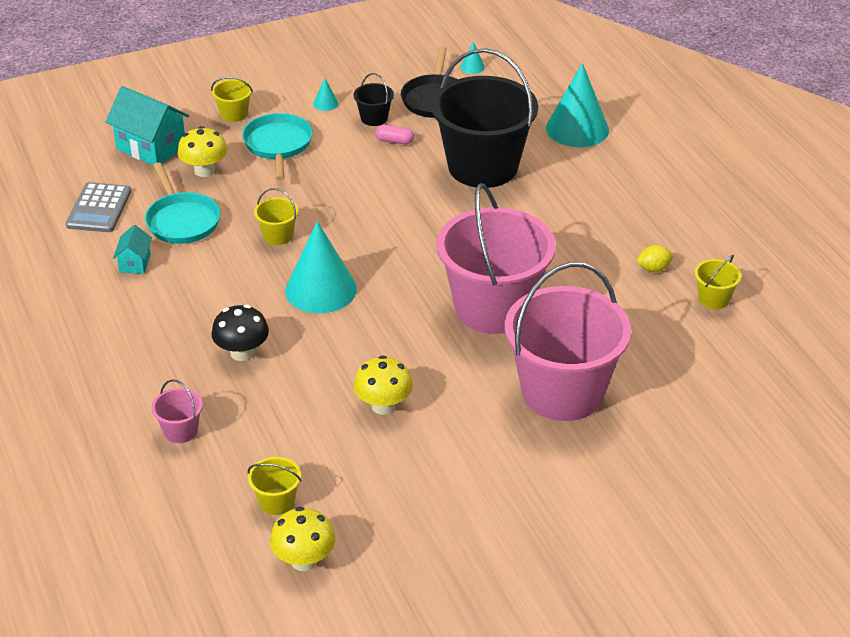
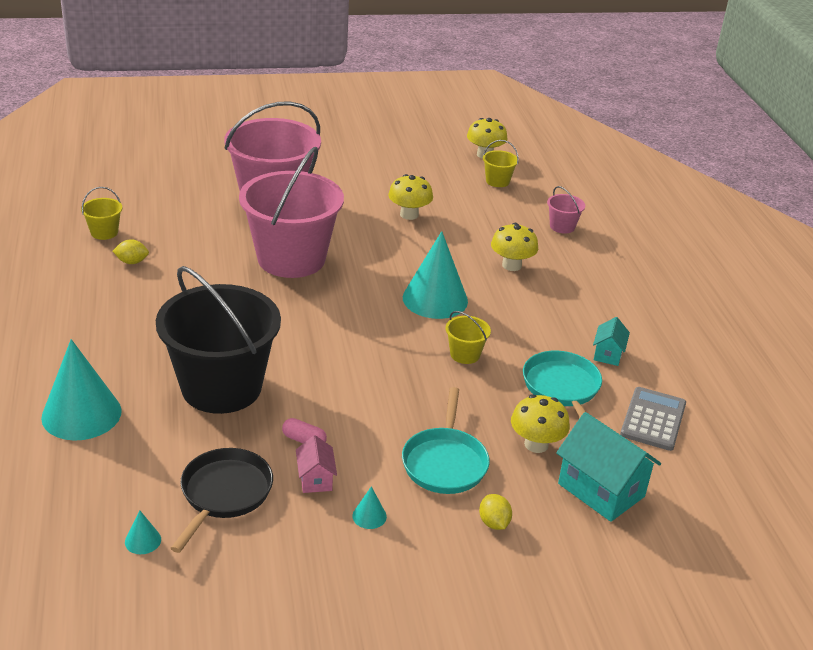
camera: 170 degrees left, 5 degrees down
yellow bucket [211,77,253,122] -> yellow lemon [479,494,512,530]
black mushroom [211,305,269,361] -> yellow mushroom [491,223,538,271]
black bucket [353,73,394,126] -> pink house [296,435,337,493]

